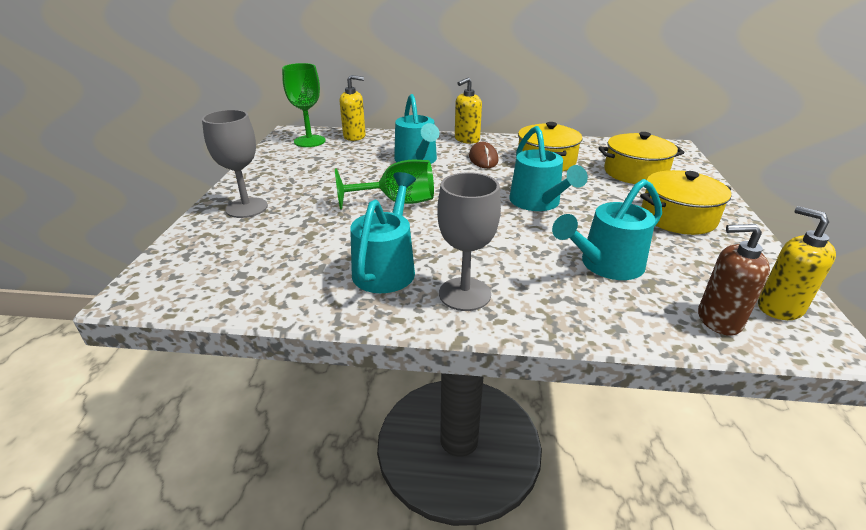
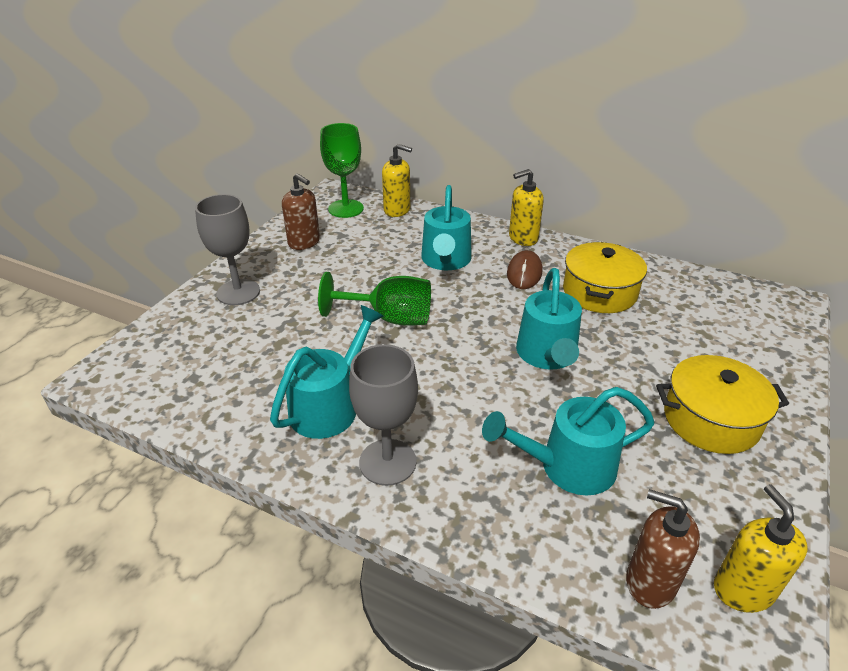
camera: 20 degrees right, 5 degrees up
yellow pot [598,132,684,184] -> none
none -> brown soap dispenser [282,173,320,250]

